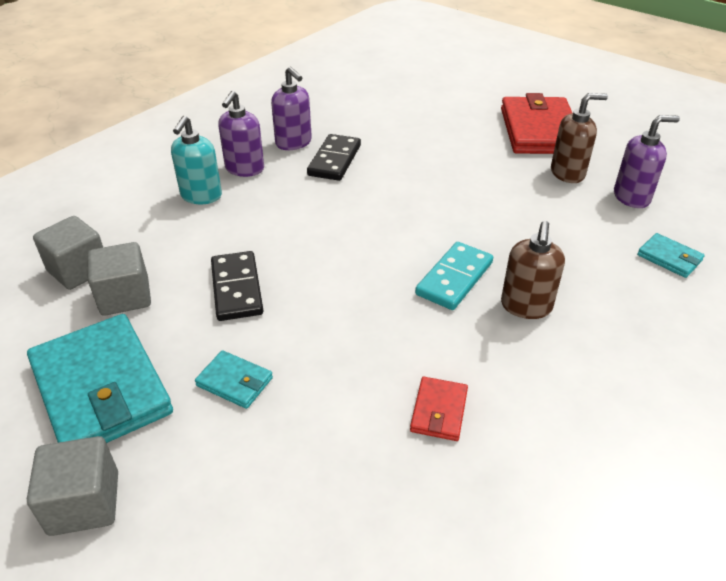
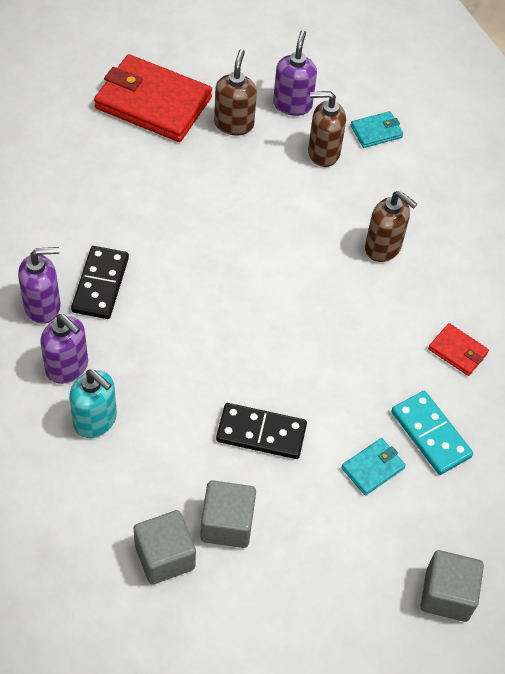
camera: 70 degrees left, 15 degrees up
turquoise wallet [27,314,173,443] -> none
black domino [307,134,361,181] -> black domino turned 60 degrees clockwise [71,246,129,319]
turquoise domino [415,242,493,310] -> turquoise domino moved to [391,391,473,475]
none -> brown soap dispenser [308,91,346,167]

